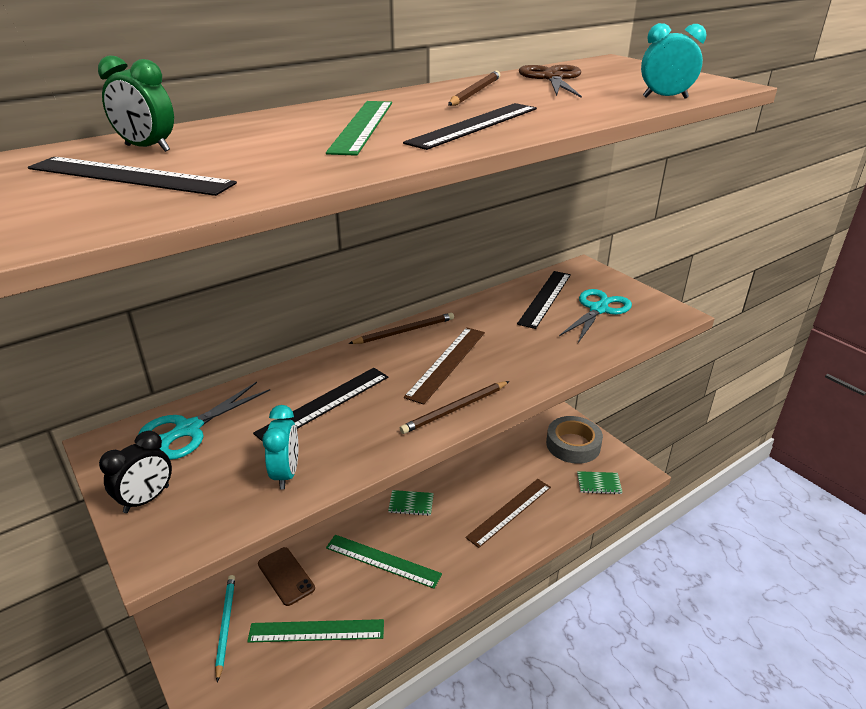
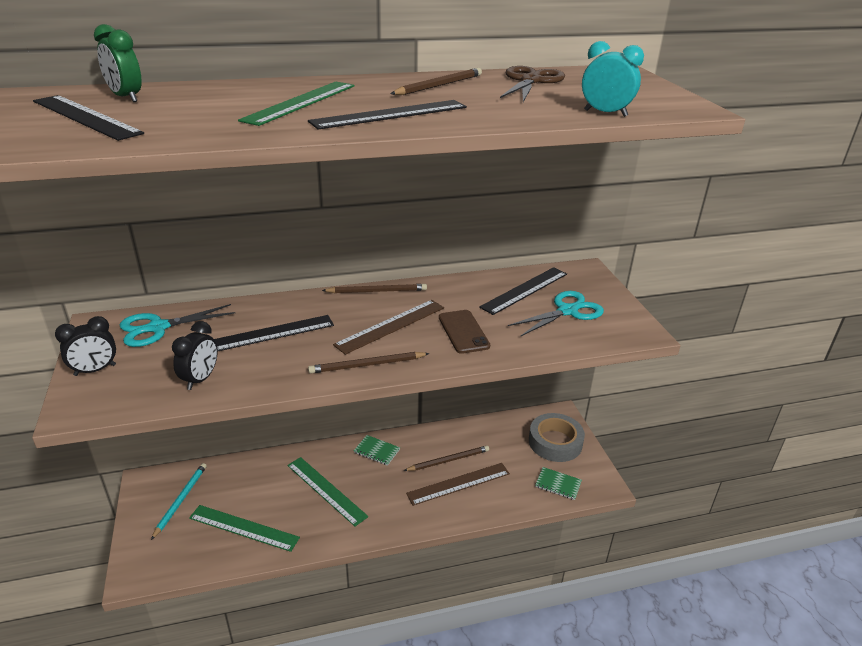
camera: 20 degrees right, 0 degrees up
brown phone [258,547,315,606] -> brown phone moved to [439,310,490,354]
turquoise clock [262,405,298,489] -> black clock [172,321,218,390]
none -> brown pencil [404,446,489,471]

